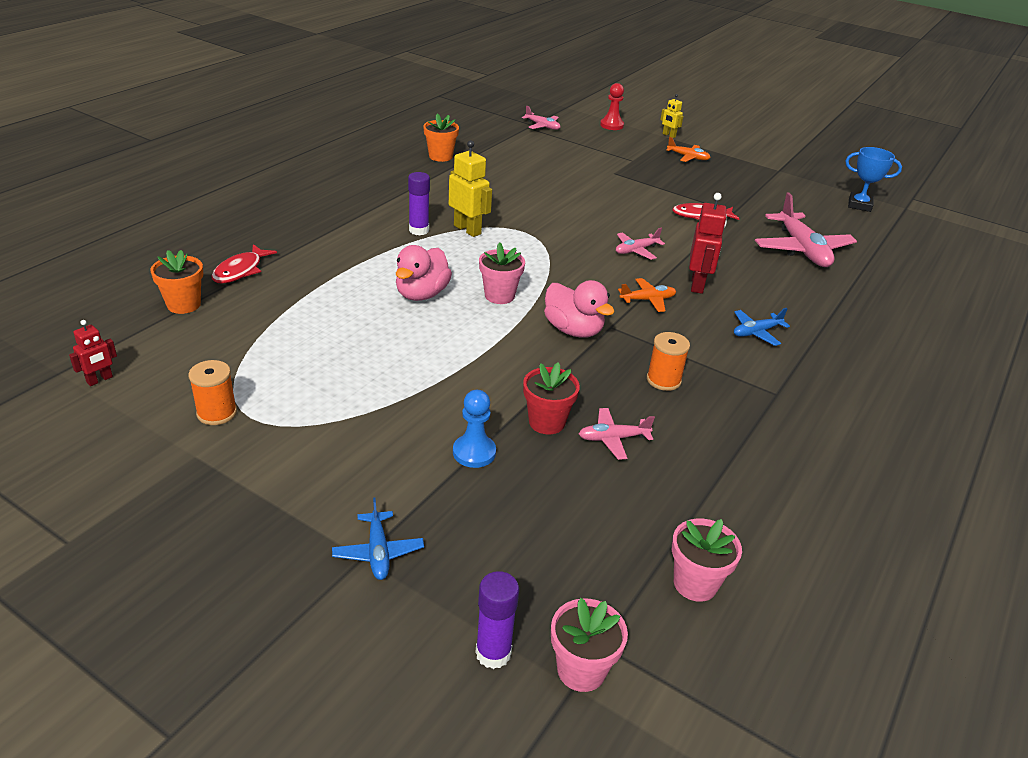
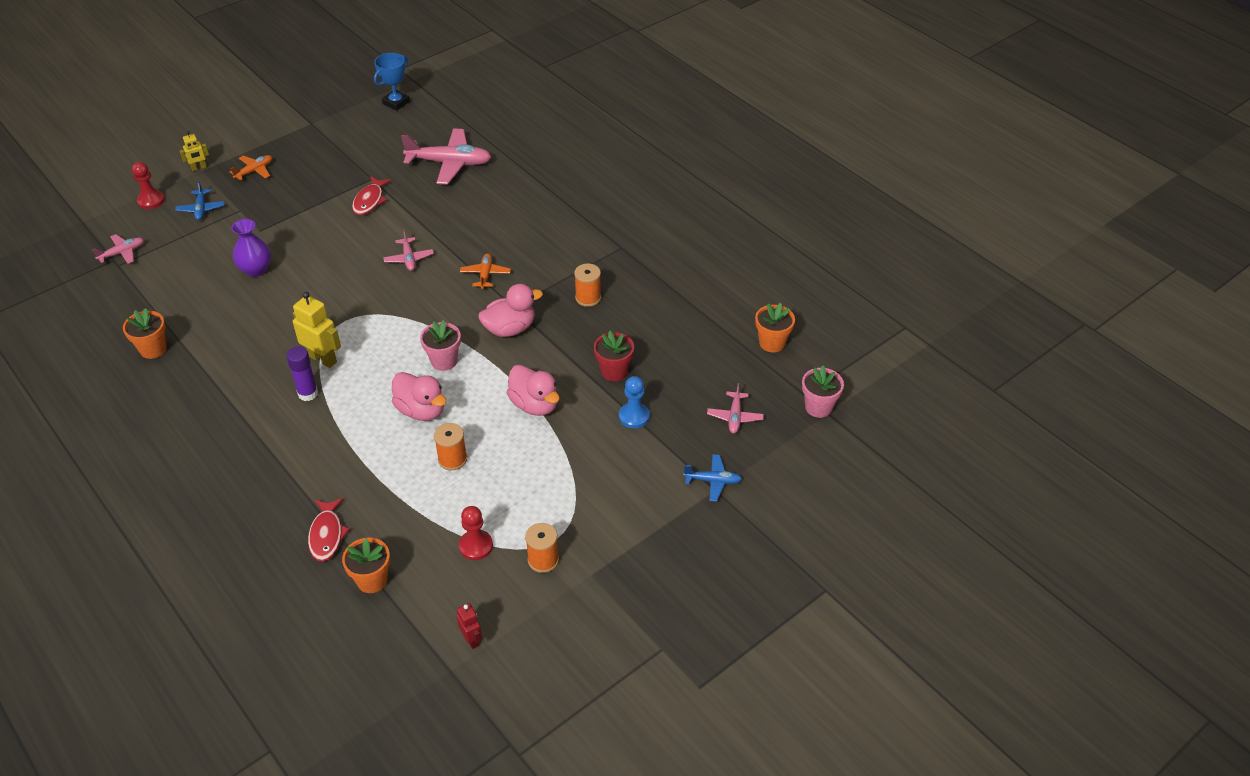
camera: 70 degrees left, 10 degrees up
red fish [211,244,277,284] -> red fish turned 45 degrees clockwise [308,498,350,562]
yellow robot [449,140,492,237] -> yellow robot turned 60 degrees clockwise [293,292,341,368]
purple glue stick [476,571,519,669] -> none
pink plane [579,408,655,460] -> pink plane moved to [707,383,764,434]
pink flower pot [672,519,742,602] -> orange flower pot [755,303,795,352]
red robot [689,193,727,294] -> none
blue plane [734,308,790,346] -> blue plane moved to [175,181,225,220]
none -> purple vase [231,219,271,277]
none -> orange spool [434,423,467,470]
none -> red pawn [459,506,493,560]
none -> pink duck [507,365,560,416]

